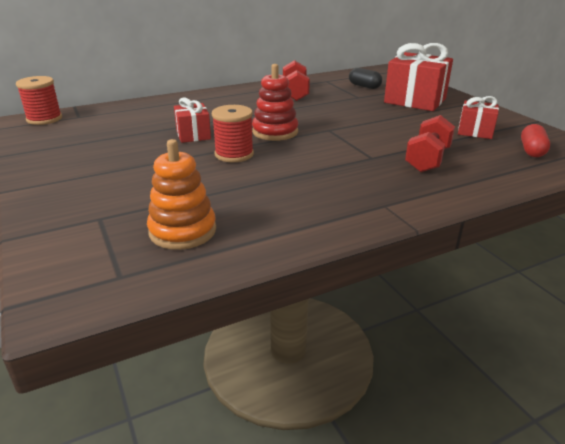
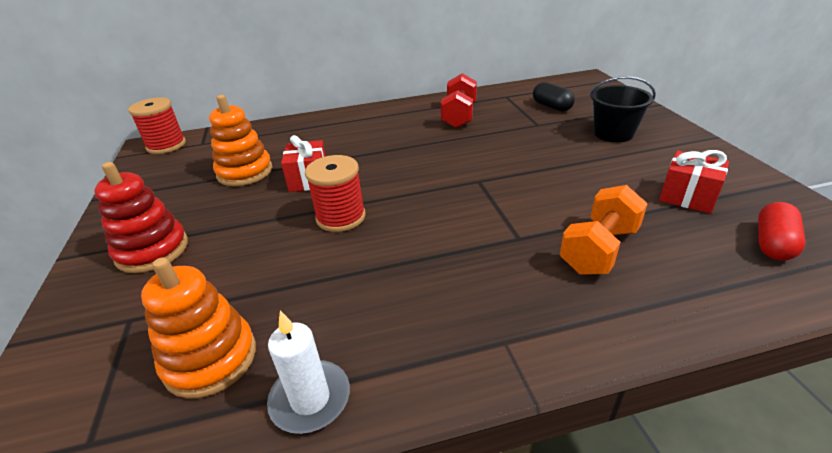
camera: 15 degrees right, 5 degrees up
red stacking toy [252,64,298,141] -> red stacking toy moved to [94,162,188,273]
red gift [384,43,453,111] -> black bucket [590,76,656,142]
red dumbbell [405,115,455,172] -> orange dumbbell [560,185,648,275]
none -> orange stacking toy [209,95,272,186]
none -> white candle [267,310,350,434]

